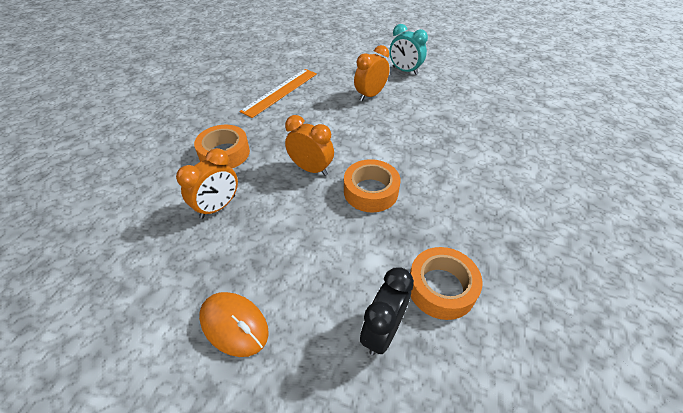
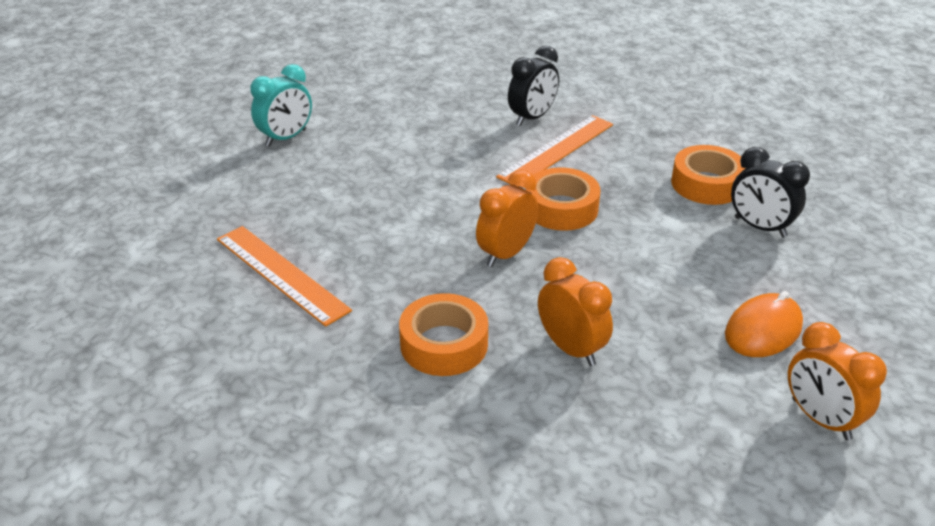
camera: 80 degrees left, 10 degrees down
orange clock [354,45,389,101] -> orange clock moved to [788,322,887,440]
none -> orange ruler [496,115,613,187]
none -> black clock [508,46,559,126]

